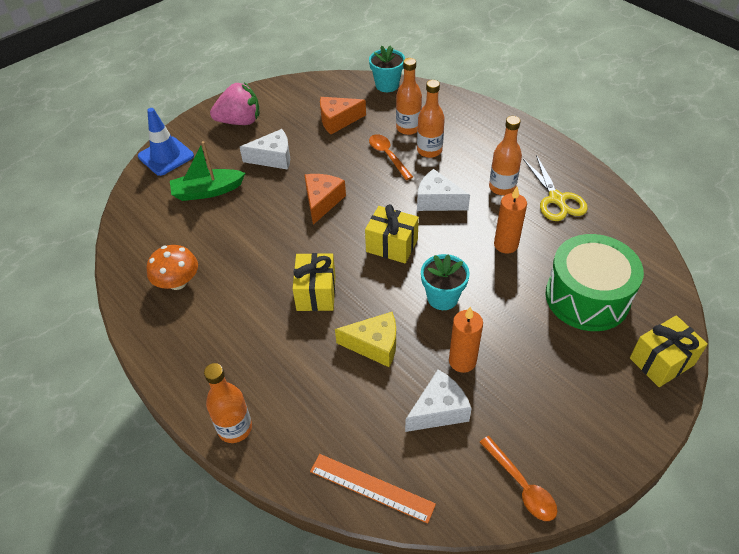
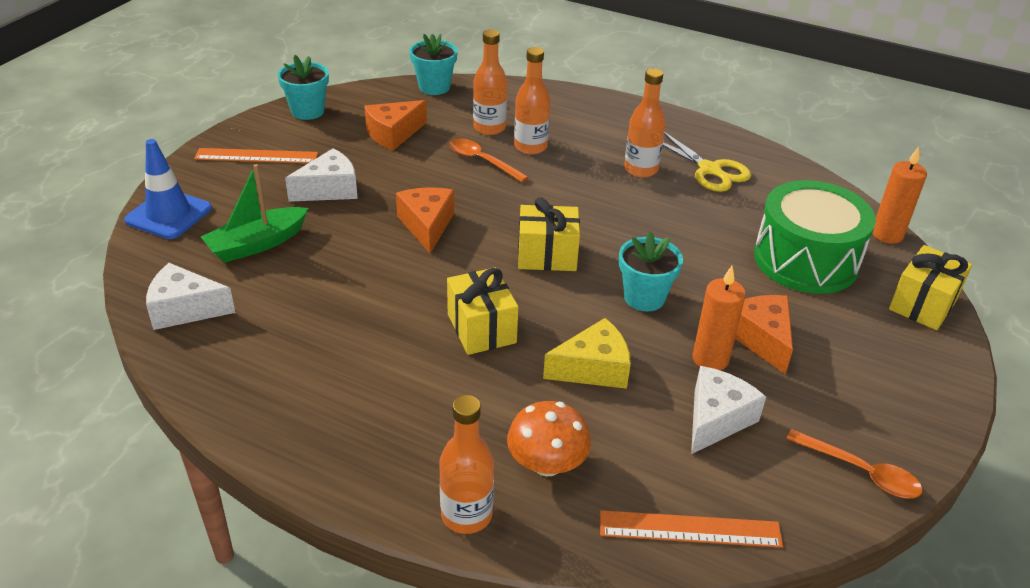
camera: 25 degrees left, 10 degrees down
orange mushroom [146,245,198,290] -> orange mushroom moved to [507,401,591,476]
pink strawberry [210,82,259,125] -> orange ruler [194,148,318,163]
white cheese [417,169,470,211] -> white cheese moved to [146,263,236,330]
orange candle [494,187,527,254] -> orange candle moved to [872,147,927,244]
none -> turquoise flower pot [278,55,329,120]
none -> orange cheese [735,295,793,374]

